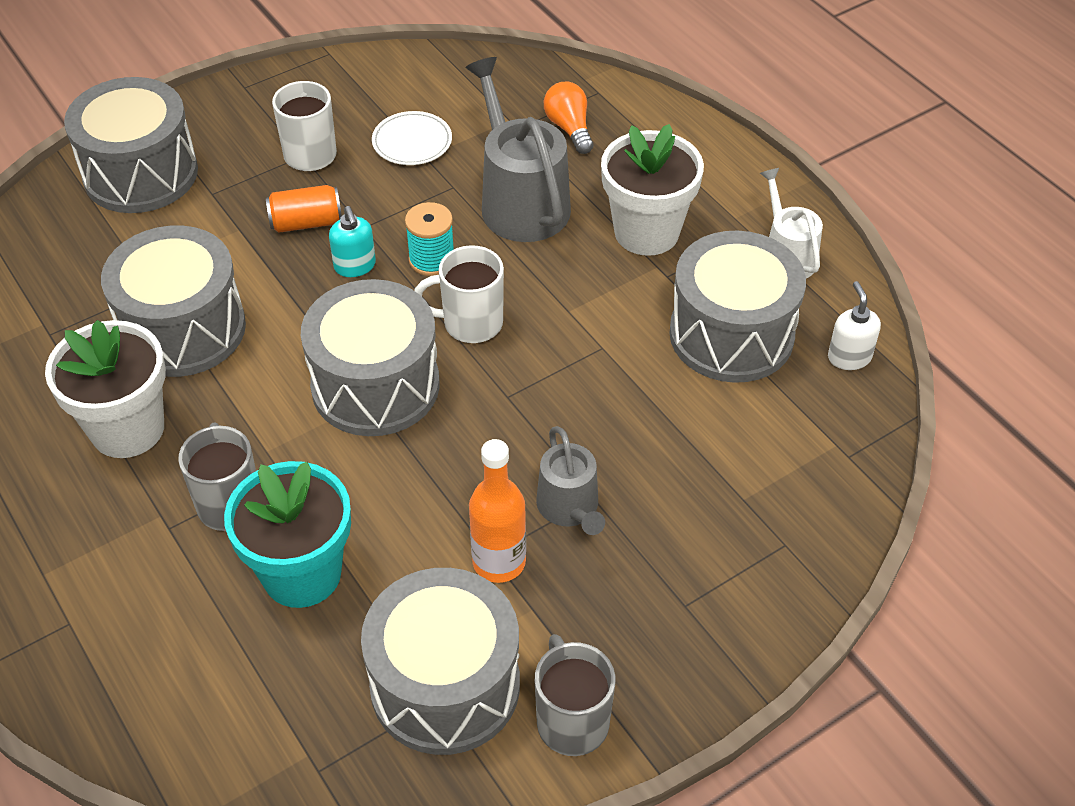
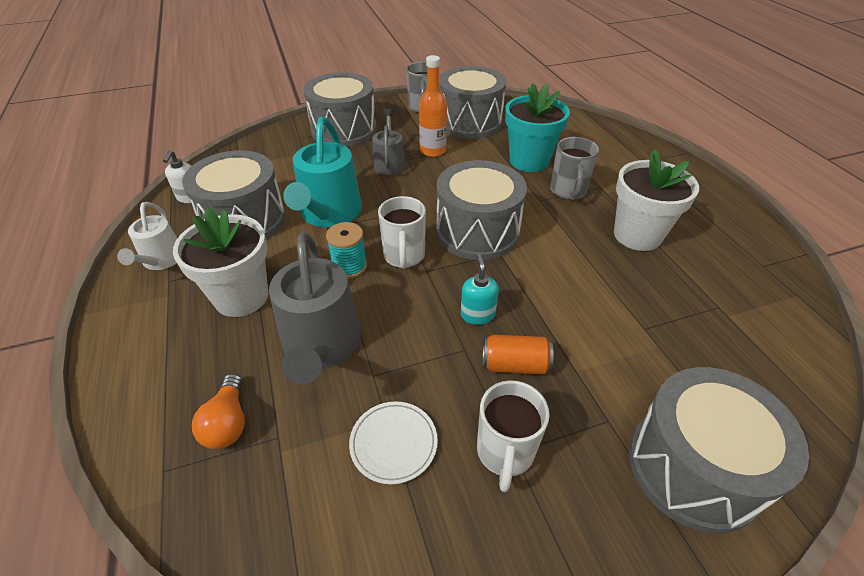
camera: 165 degrees left, 5 degrees down
grey drum [101,225,246,377] -> grey drum moved to [303,72,377,147]
turquoise spool [405,202,454,276] -> turquoise spool moved to [326,222,367,278]
white mug [414,245,504,343] -> white mug turned 75 degrees clockwise [378,196,426,269]
none -> turquoise watering can [283,117,362,227]

